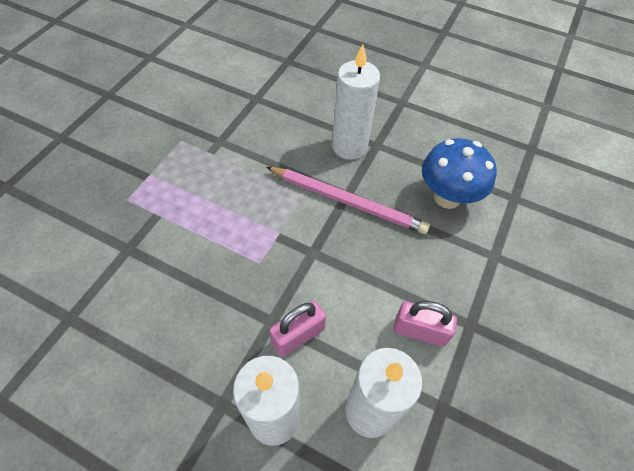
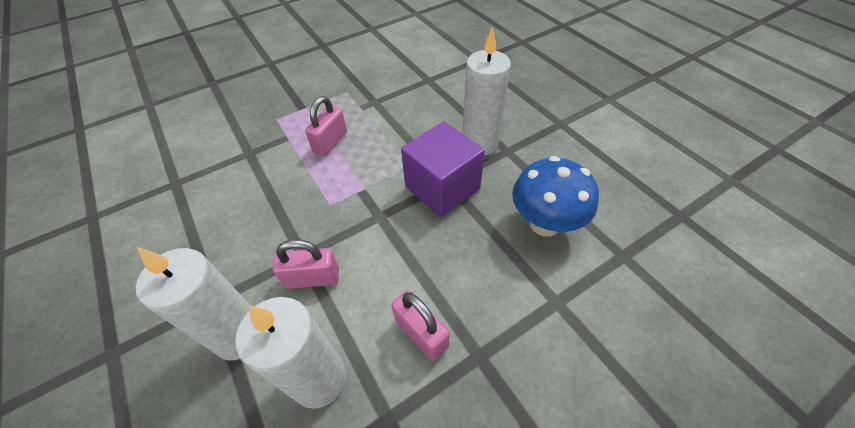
camera: 35 degrees right, 5 degrees down
pink pencil [266,167,430,234] -> purple cube [401,121,485,217]
none -> pink padlock [305,96,347,156]

